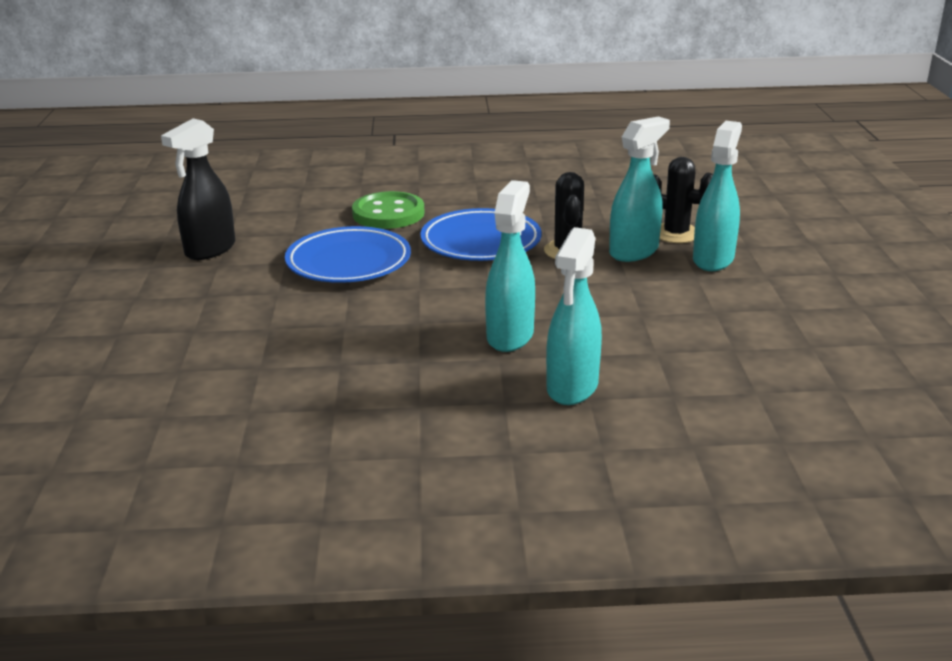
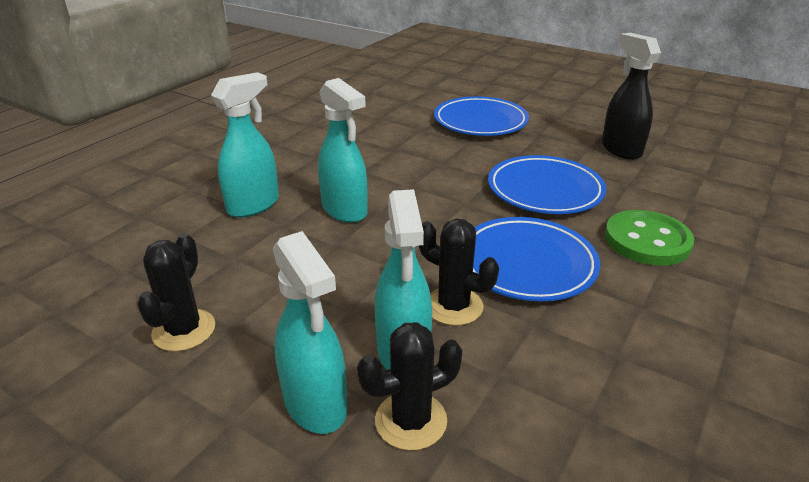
camera: 125 degrees right, 5 degrees up
turquoise spray bottle [546,227,602,405] -> turquoise spray bottle turned 75 degrees clockwise [211,72,279,218]
none -> black cactus [137,233,215,352]
none -> blue plate [434,96,529,136]

